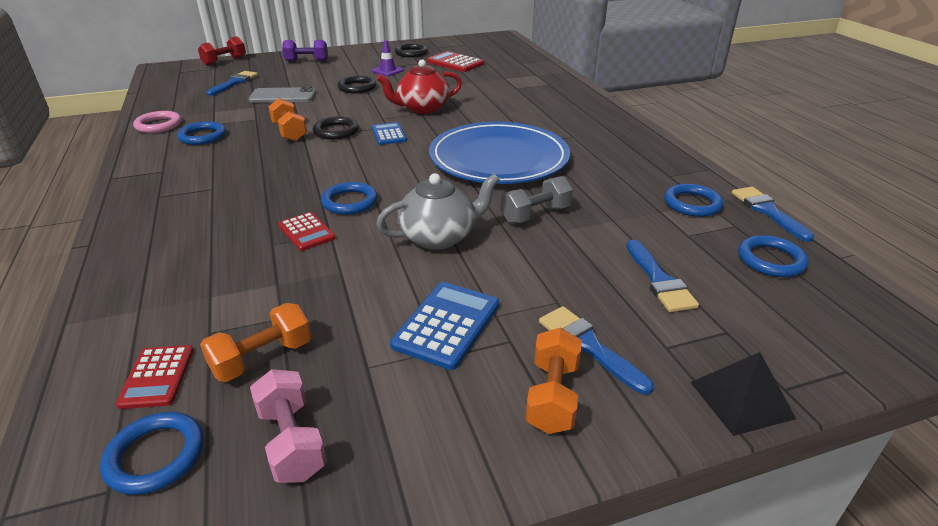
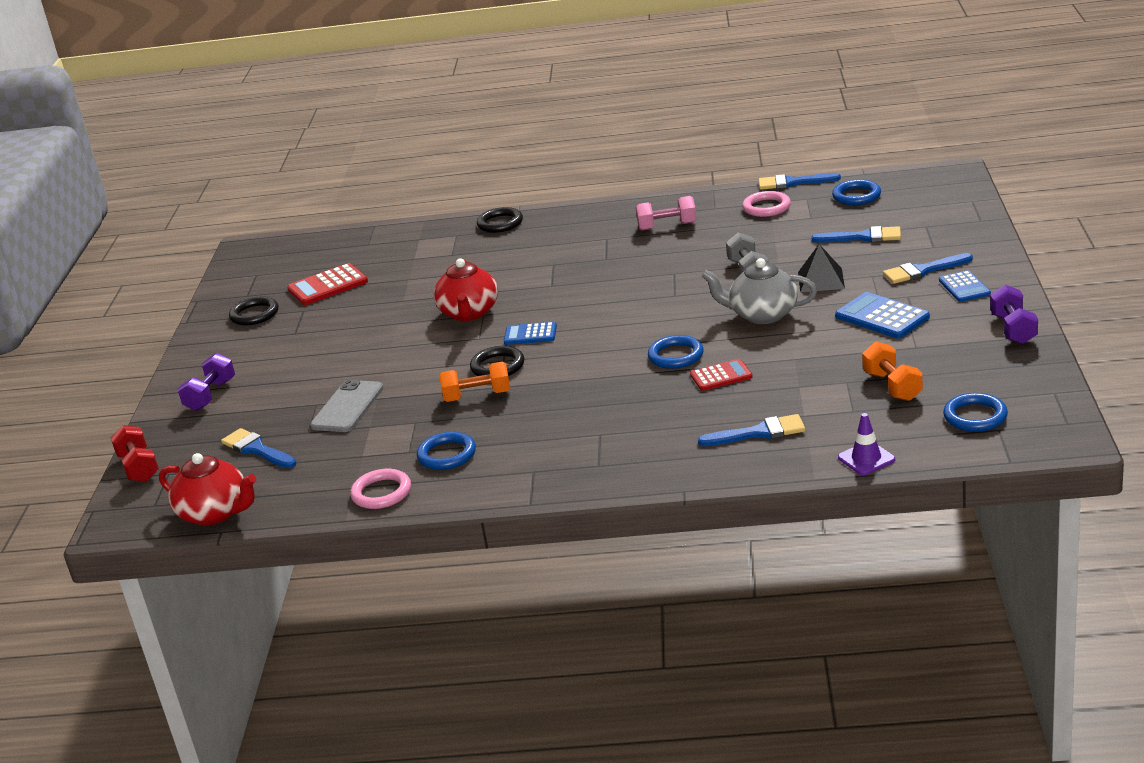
camera: 65 degrees left, 5 degrees down
red calculator [116,345,193,409] -> none
pink dumbbell [250,369,327,483] -> pink dumbbell moved to [636,196,696,231]
black ring [337,76,376,93] -> black ring moved to [477,207,523,233]
purple traffic cone [372,40,404,76] -> purple traffic cone moved to [838,413,895,475]
grey teapot [376,173,500,250] -> grey teapot turned 75 degrees counterclockwise [702,258,817,324]
blue plate [429,122,570,184] -> none
orange dumbbell [526,327,582,434] -> blue calculator [939,270,991,302]
blue ring [664,184,723,217] -> pink ring [742,191,791,217]
black pyramid [690,352,796,436] -> black pyramid moved to [798,244,845,292]
none -> red teapot [159,453,256,526]
none -> blue brush [698,414,805,446]
none -> purple dumbbell [990,285,1038,344]

